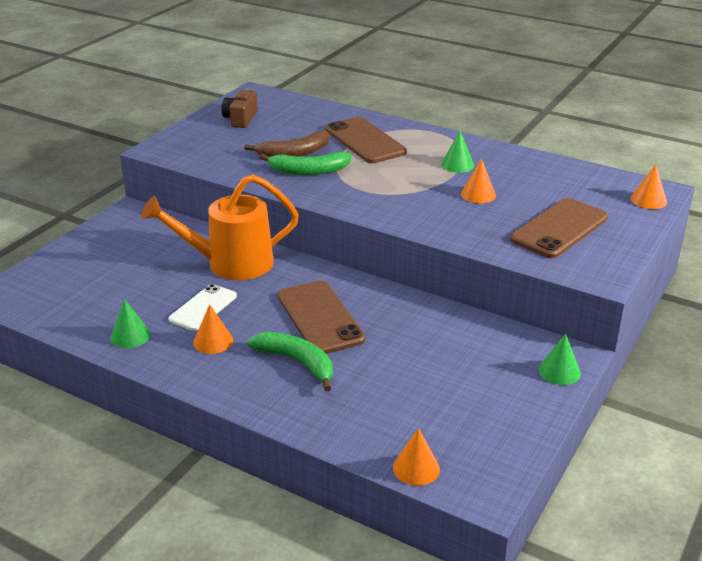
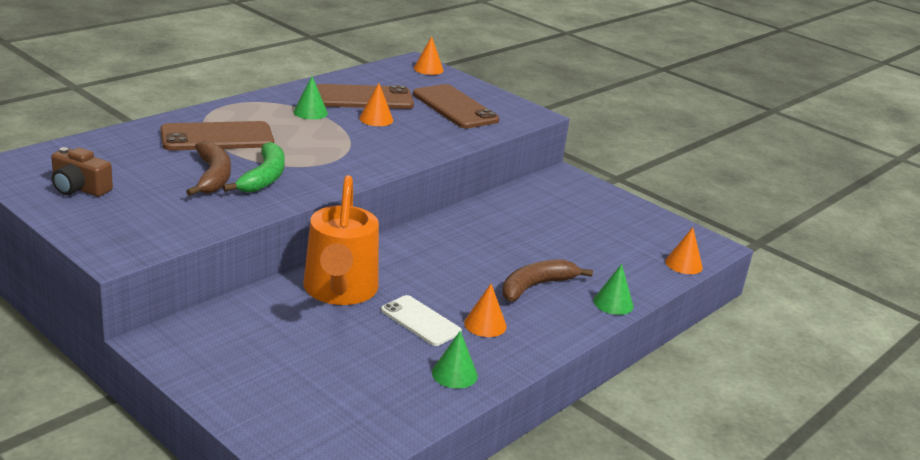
camera: 80 degrees left, 5 degrees down
green banana [247,332,333,391] -> brown banana [502,260,593,301]
brown phone [277,280,366,354] -> brown phone moved to [316,84,414,109]
green cone [539,333,581,385] -> green cone moved to [593,264,634,315]

